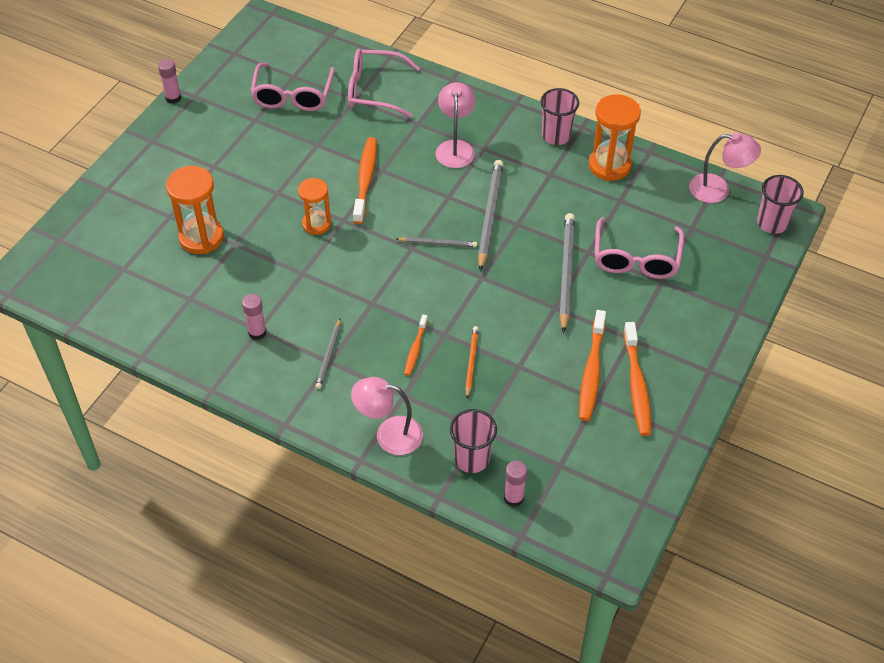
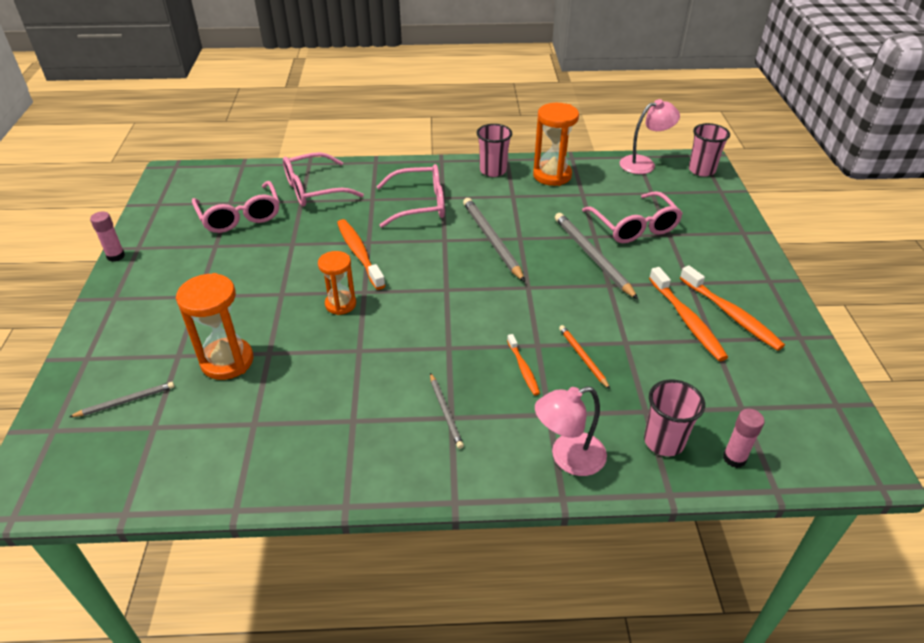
camera: 30 degrees left, 10 degrees down
pink glue stick [242,294,267,340] -> none
grey pencil [396,237,477,247] -> grey pencil moved to [69,382,175,417]
pink lamp [436,82,476,168] -> pink glasses [376,164,445,228]

